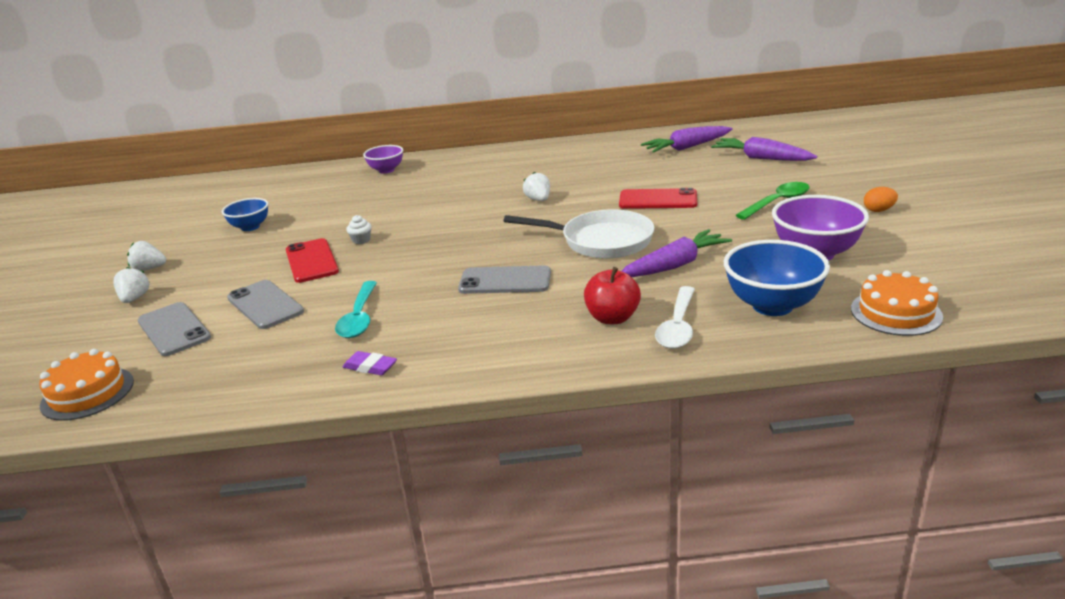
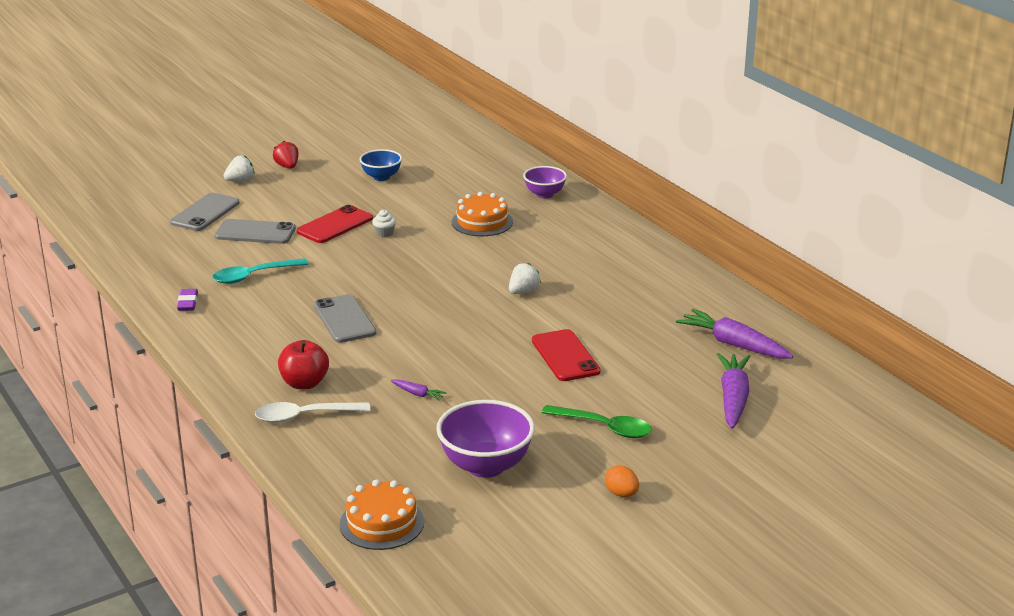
camera: 60 degrees right, 0 degrees up
orange cake [39,349,134,421] -> orange cake moved to [452,192,513,236]
white strawberry [127,241,166,271] -> red strawberry [273,141,299,169]
grey phone [227,280,304,329] -> grey phone turned 75 degrees clockwise [215,219,296,244]
white pan [504,209,655,259] -> none
purple carrot [622,229,732,277] -> purple carrot [391,379,446,401], size x0.46
blue bowl [724,240,830,316] -> none

